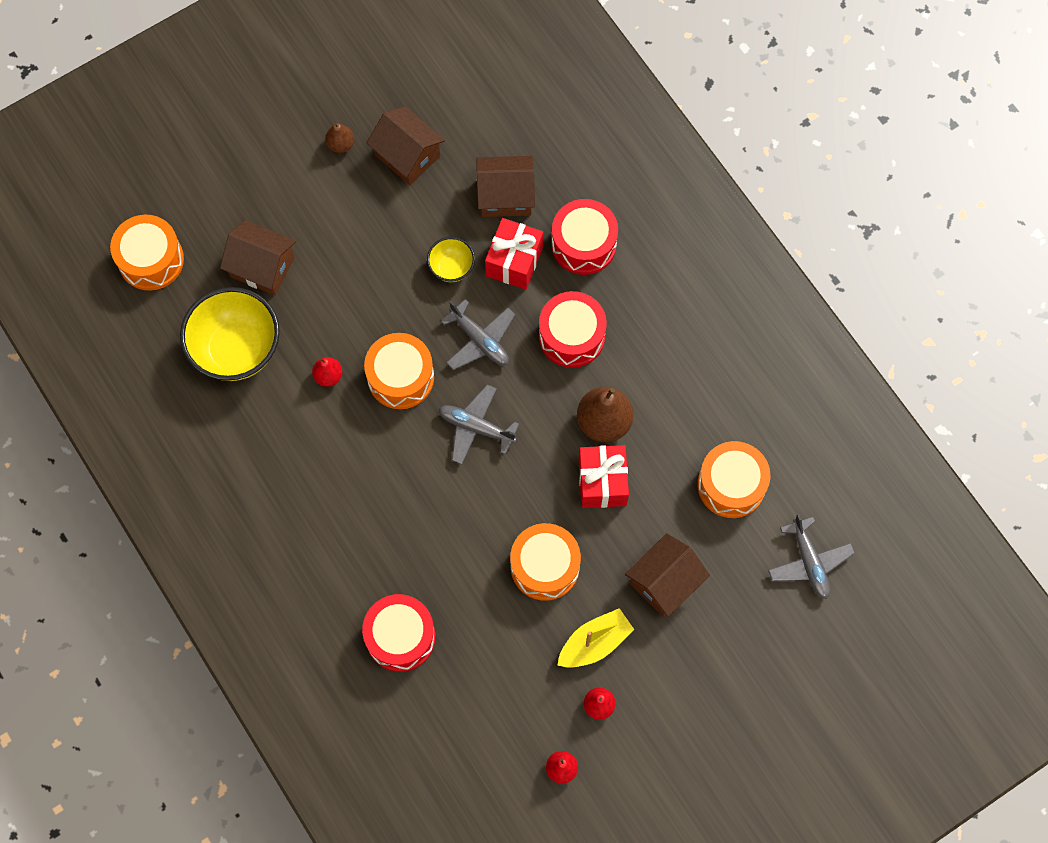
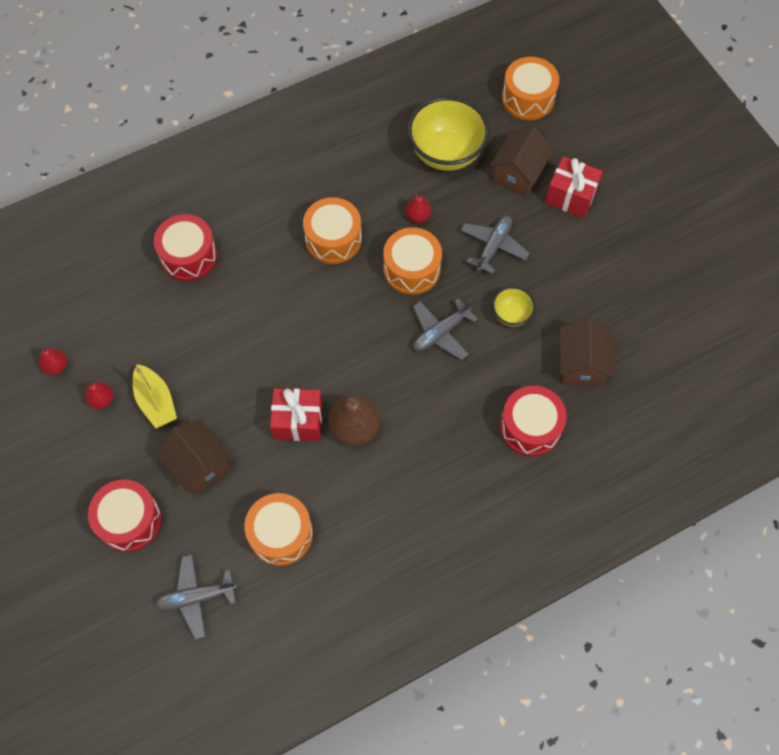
camera: 95 degrees right, 5 degrees down
brown pear [325,123,354,153] -> none
brown house [366,106,445,185] -> none
grey plane [439,385,519,464] -> grey plane moved to [460,216,530,274]
red gift [485,218,543,289] -> red gift moved to [545,156,603,218]
orange drum [510,523,581,601] -> orange drum moved to [303,197,362,264]
red drum [539,291,607,368] -> red drum moved to [88,480,162,552]

